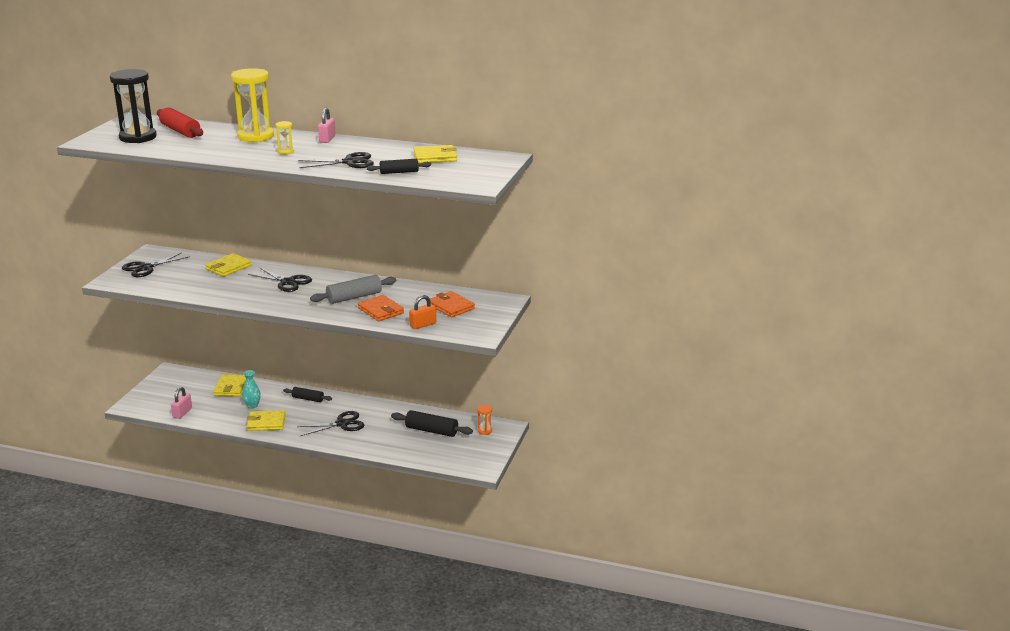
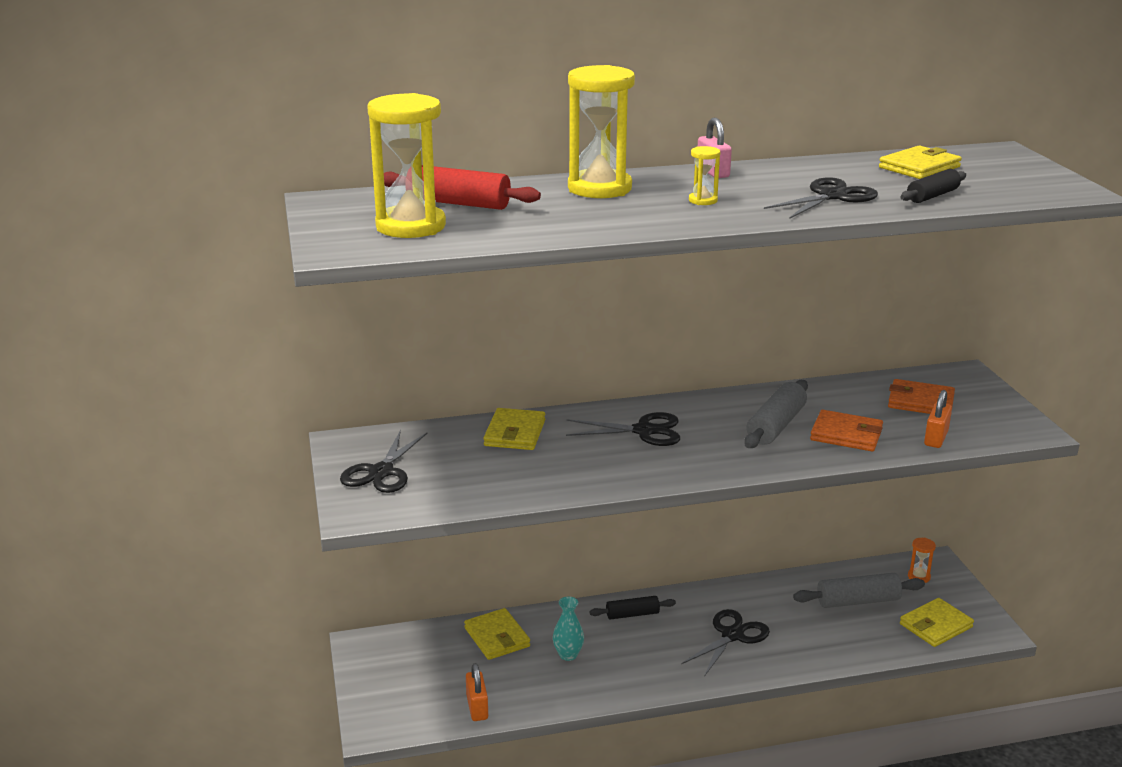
camera: 30 degrees left, 0 degrees up
black hourglass [110,69,157,143] -> yellow hourglass [367,93,446,238]
pink padlock [171,387,192,419] -> orange padlock [466,663,488,721]
yellow wallet [247,410,286,431] -> yellow wallet moved to [900,598,974,647]
black rolling pin [391,410,473,437] -> grey rolling pin [793,573,925,608]

